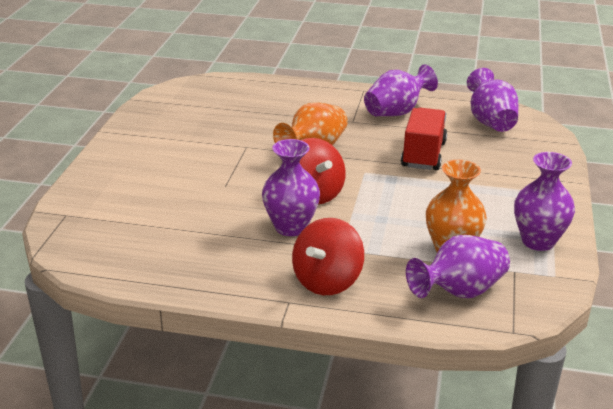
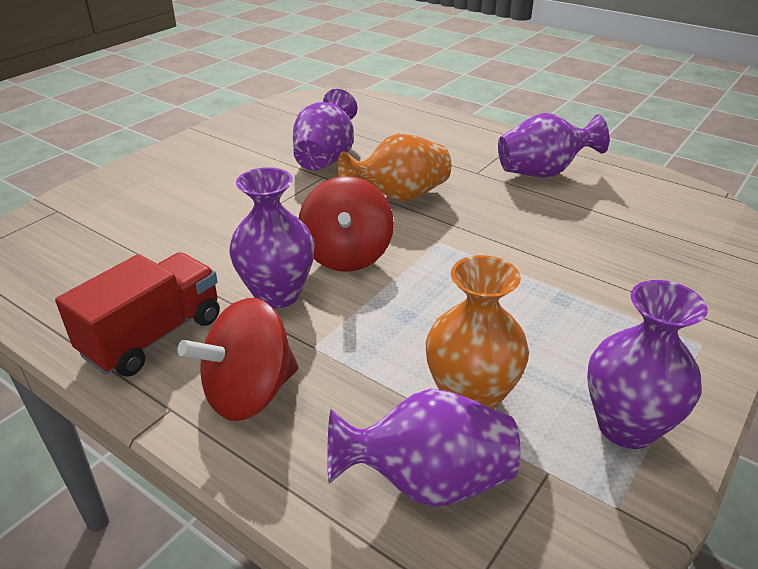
camera: 25 degrees right, 5 degrees up
red truck [401,108,447,170] -> red truck moved to [55,252,220,377]
purple vase [467,68,519,132] -> purple vase moved to [293,89,357,171]

